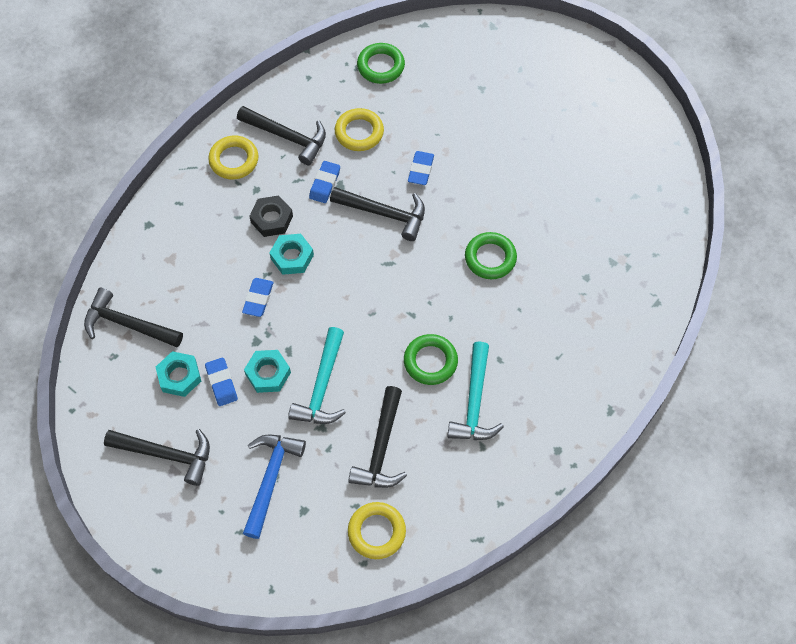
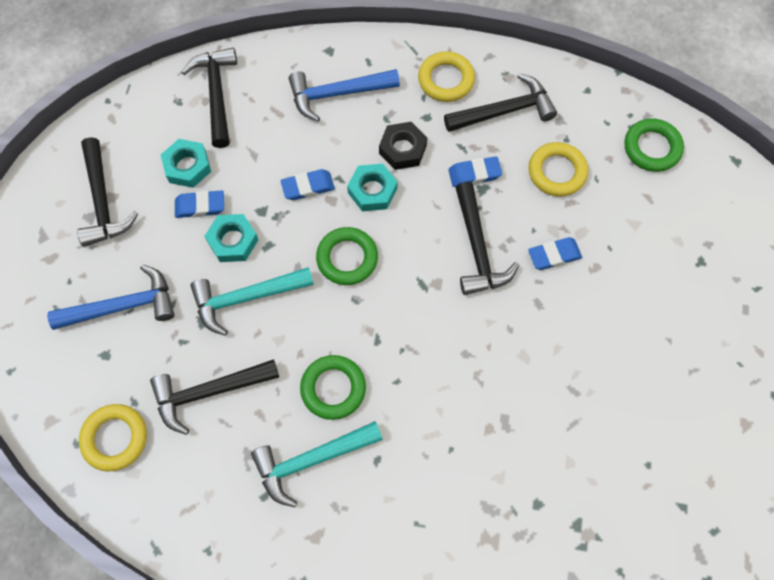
camera: 60 degrees right, 5 degrees up
blue eraser [205,358,238,406] -> blue eraser turned 45 degrees clockwise [175,190,224,218]
black hammer [237,106,326,165] -> black hammer turned 105 degrees counterclockwise [444,73,557,132]
green ring [465,232,517,279] -> green ring moved to [316,227,378,285]
none -> blue hammer [289,69,400,122]

